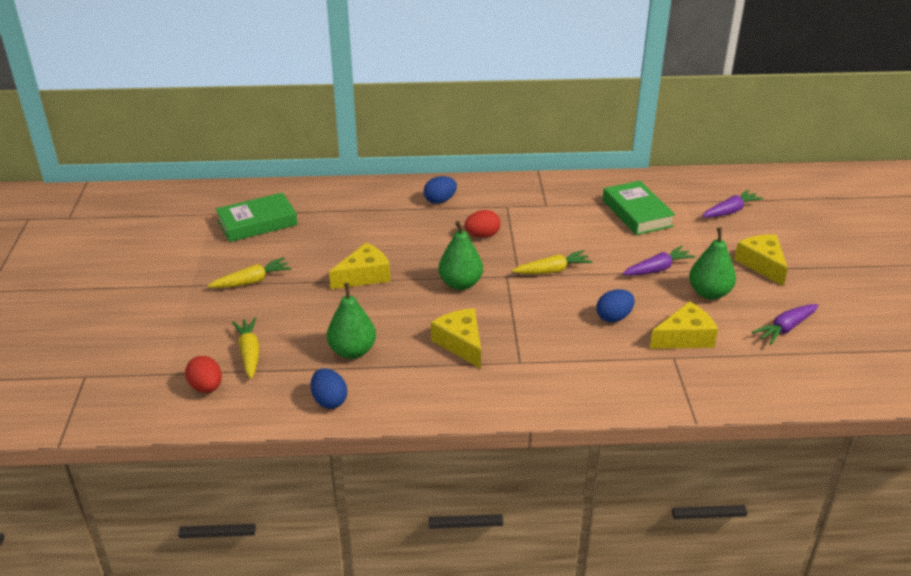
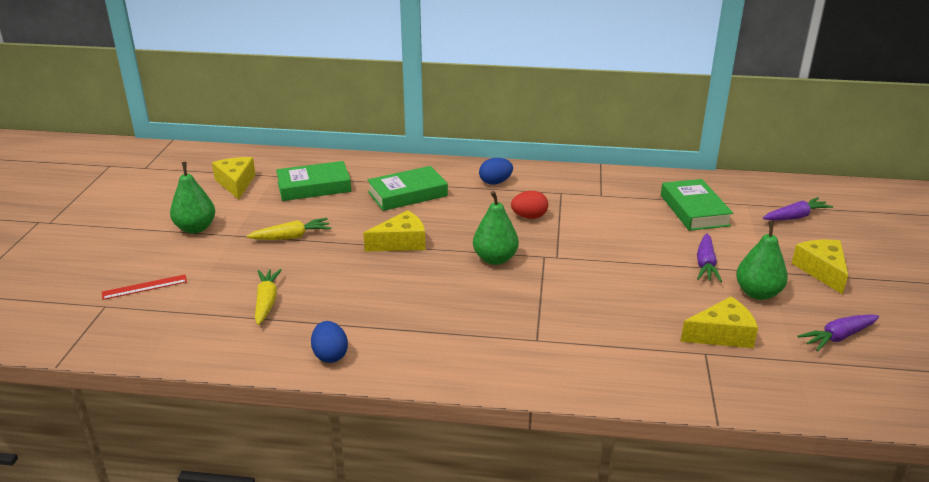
camera: 10 degrees right, 5 degrees down
red egg [185,356,222,393] -> none
green pear [327,283,376,359] -> green pear moved to [170,162,215,233]
yellow cheese [431,308,481,369] -> yellow cheese moved to [212,157,255,200]
yellow carrot [512,250,593,274] -> none
blue egg [596,289,635,322] -> none
purple carrot [622,246,696,276] -> purple carrot turned 120 degrees clockwise [697,233,722,282]
none -> red ruler [102,274,187,300]
none -> green book [367,166,448,211]

